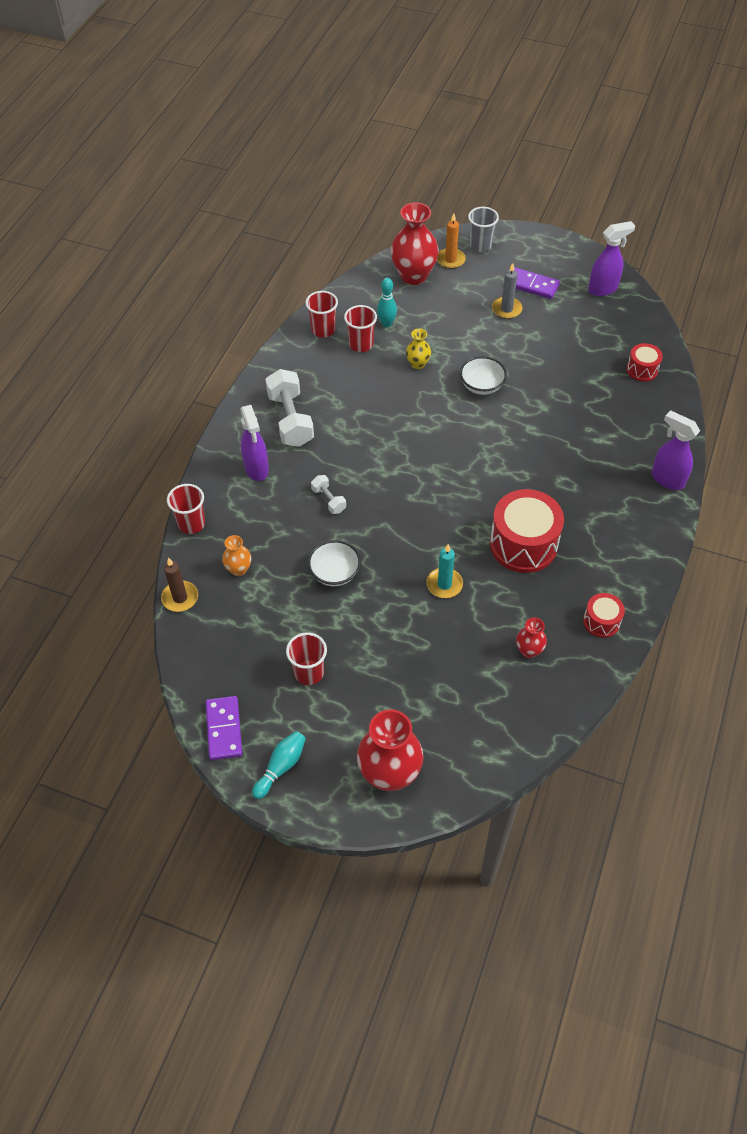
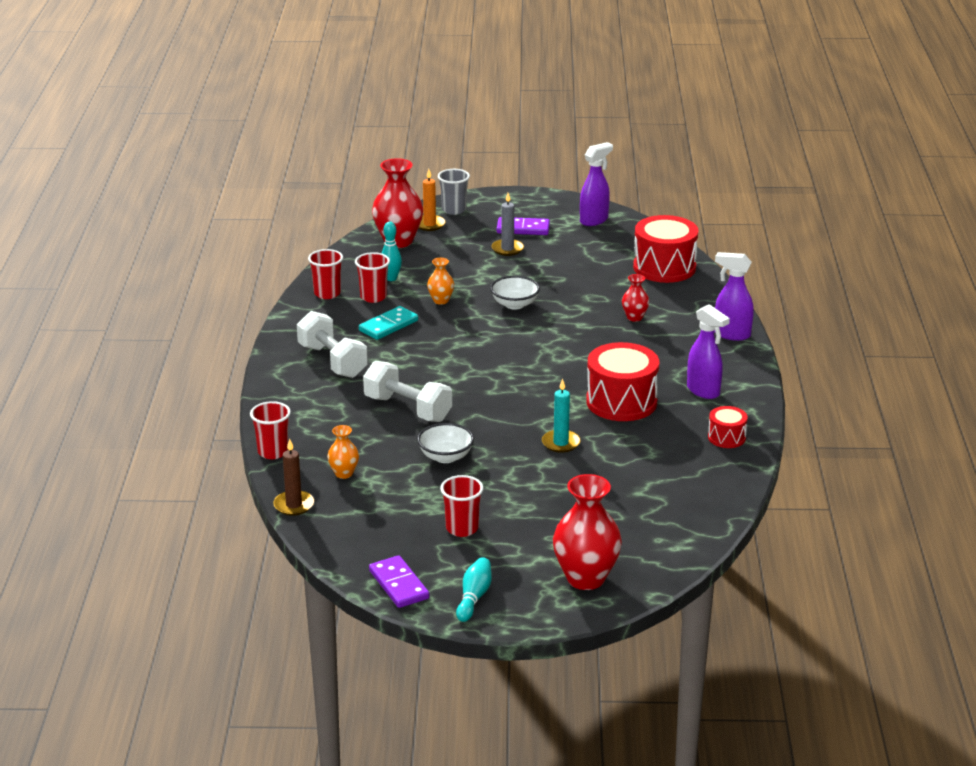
camera: 20 degrees left, 25 degrees down
purple spray bottle [241,405,269,481] -> purple spray bottle moved to [687,304,730,399]
white dumbbell [311,475,346,514] -> white dumbbell [363,361,452,422], size x1.97
yellow vase [406,328,431,369] -> orange vase [427,258,454,305]
red vase [516,617,547,658] -> red vase moved to [622,274,649,322]
red drum [627,343,663,382] -> red drum [633,215,698,283], size x1.94
none -> turquoise domino [359,306,418,340]

